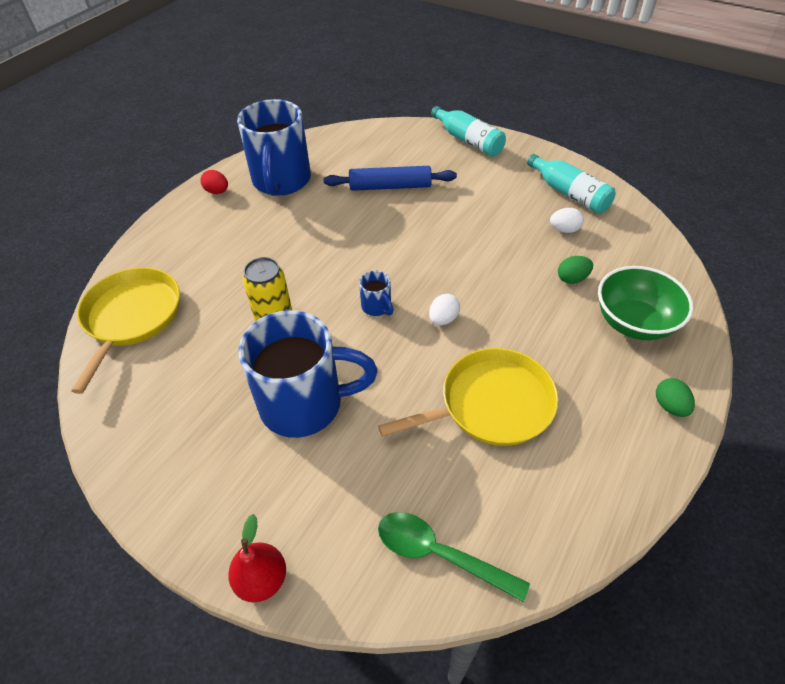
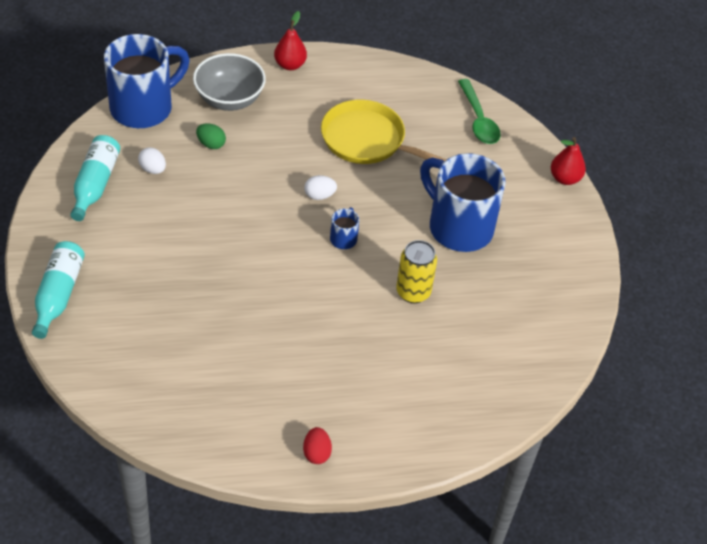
camera: 135 degrees left, 0 degrees up
yellow pan [71,267,180,394] -> none
blue mug [237,99,311,196] -> blue mug moved to [104,34,190,128]
blue rolling pin [324,166,457,191] -> none
green bowl [598,266,693,340] -> grey bowl [193,53,266,111]
green egg [656,378,695,417] -> red pear [274,11,307,70]

